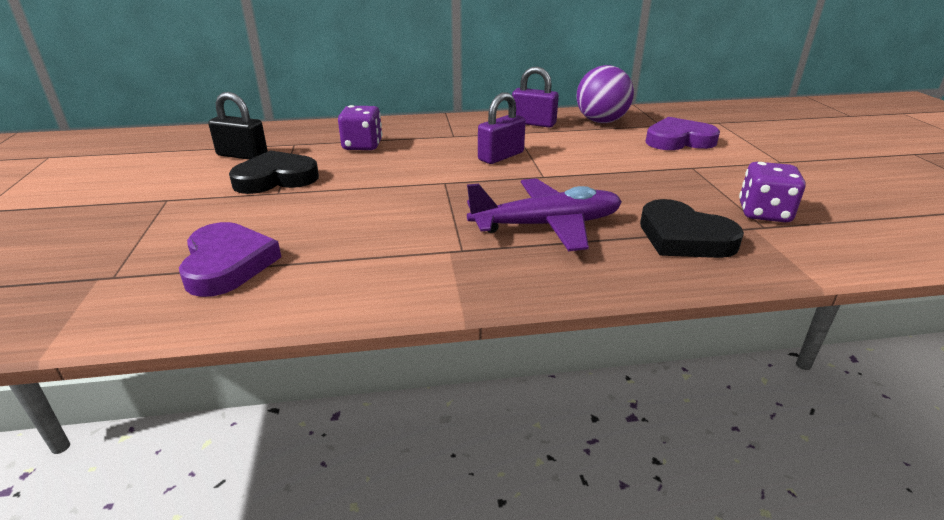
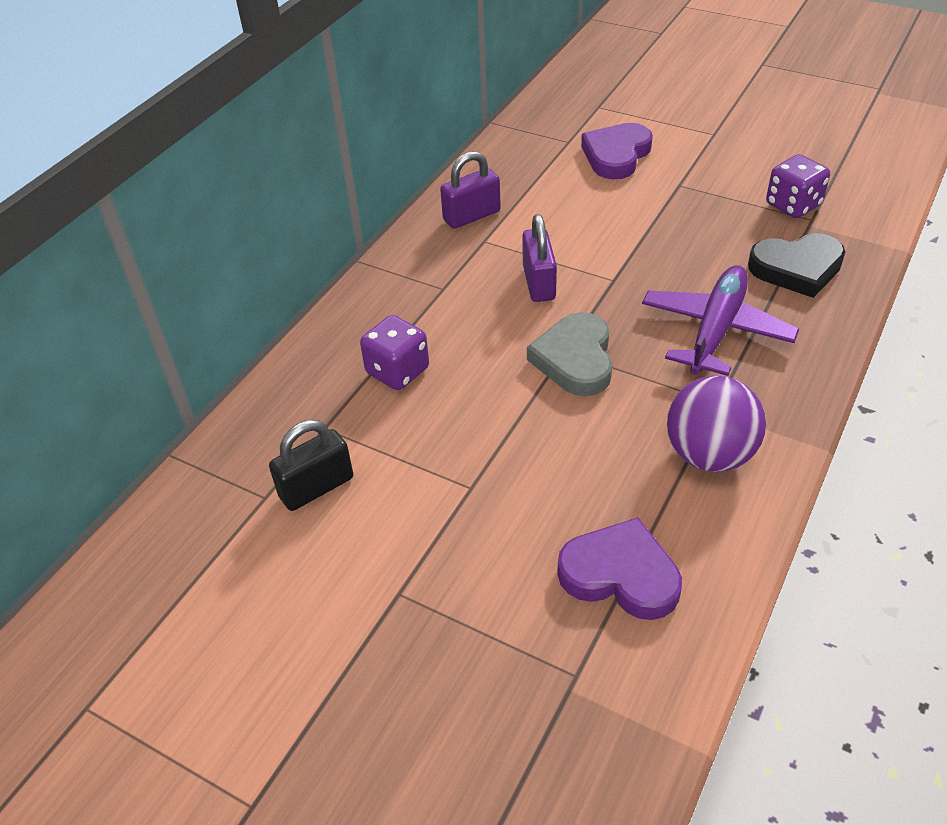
camera: 50 degrees left, 15 degrees up
black heart [229,150,319,194] -> none
purple ball [577,65,634,123] -> purple ball moved to [667,375,766,472]
none -> grey heart [527,312,612,396]

